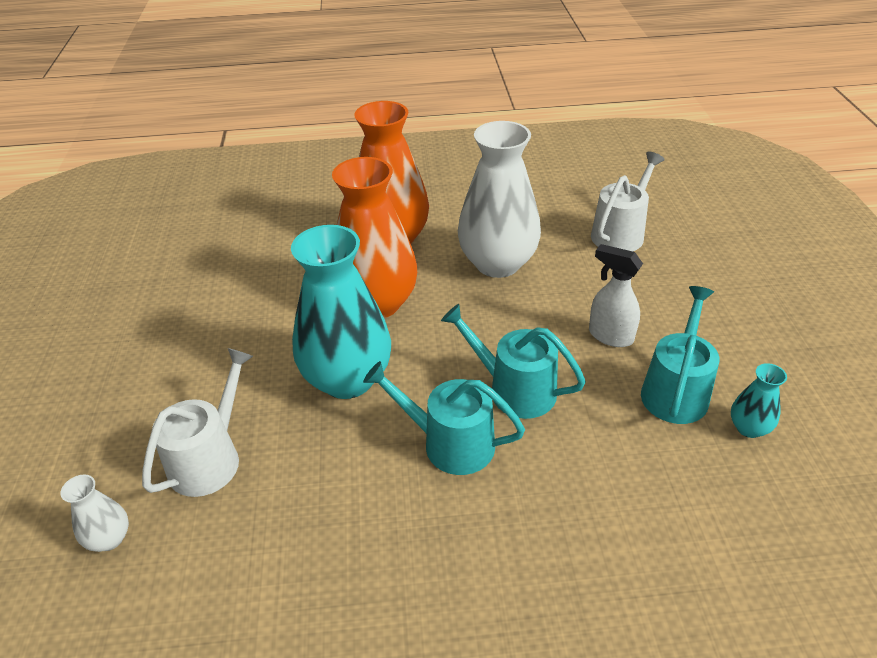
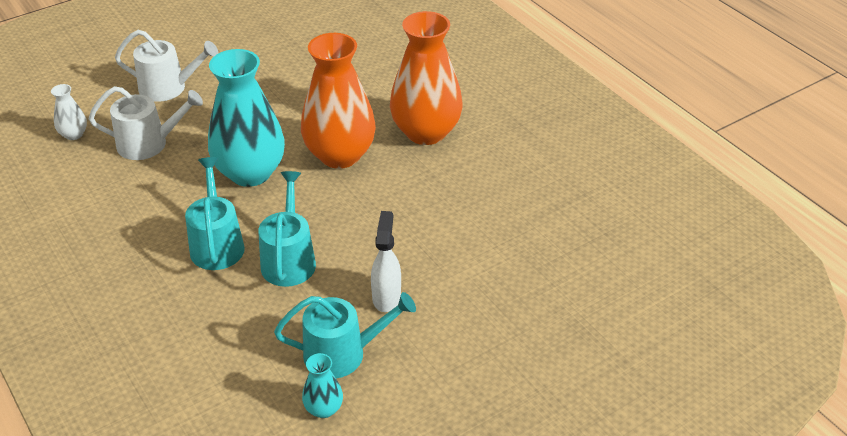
camera: 60 degrees right, 0 degrees up
white vase [458,121,541,278] -> none
white watering can [591,152,665,251] -> white watering can moved to [115,30,218,102]

